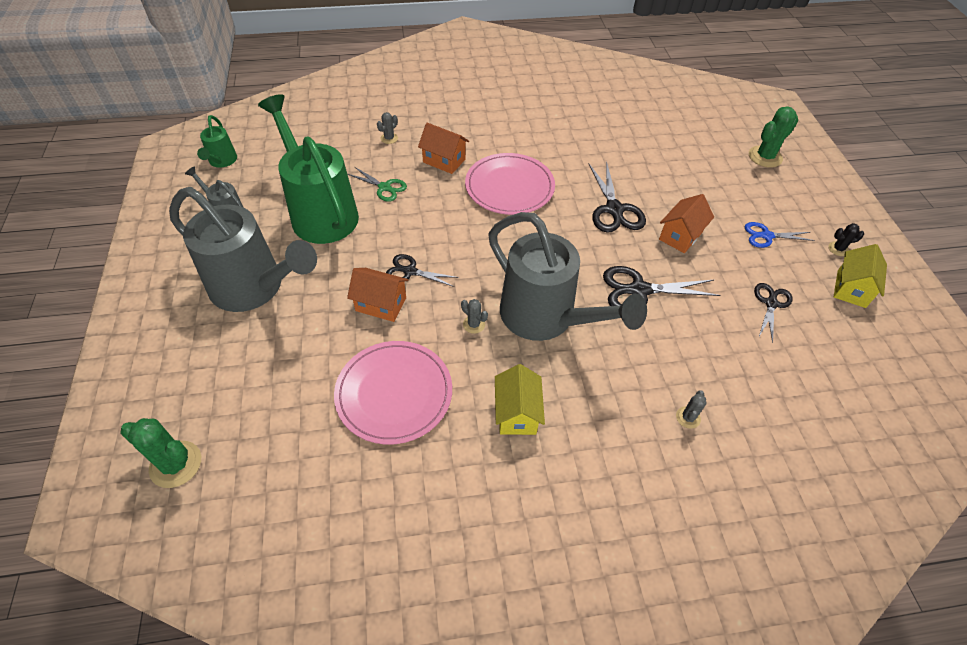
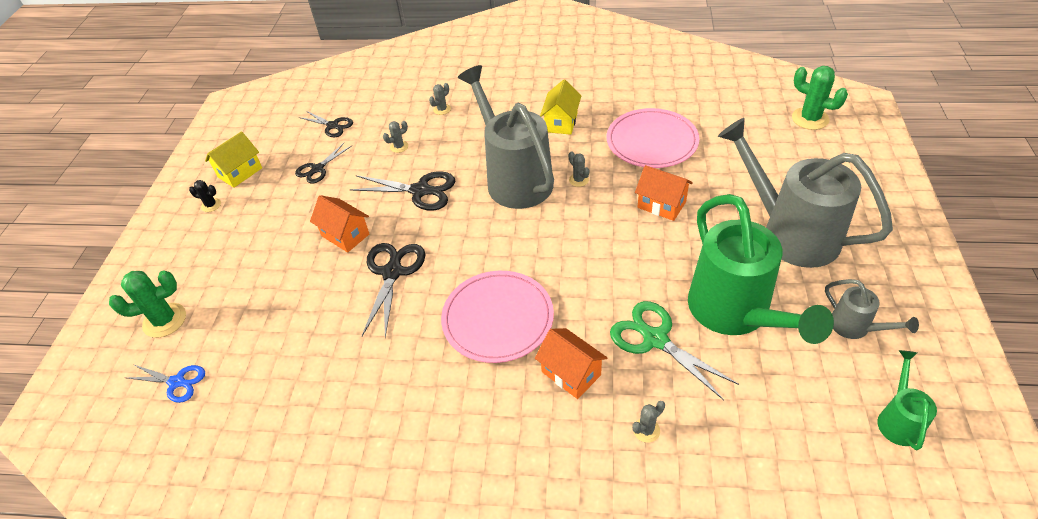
camera: 160 degrees left, 5 degrees down
green scissors [348,167,407,202] -> green scissors [610,301,739,400], size x1.58
black scissors [386,254,459,287] -> black scissors moved to [298,111,353,137]
orange house [659,194,714,253] -> orange house turned 75 degrees clockwise [310,195,370,253]
blue scissors [745,222,815,248] -> blue scissors moved to [126,364,205,403]
none -> grey cactus [383,121,408,153]

